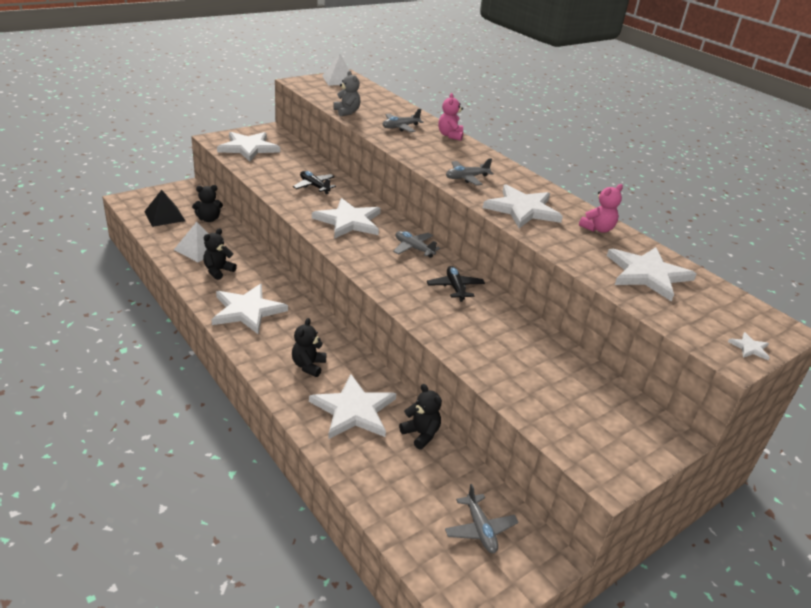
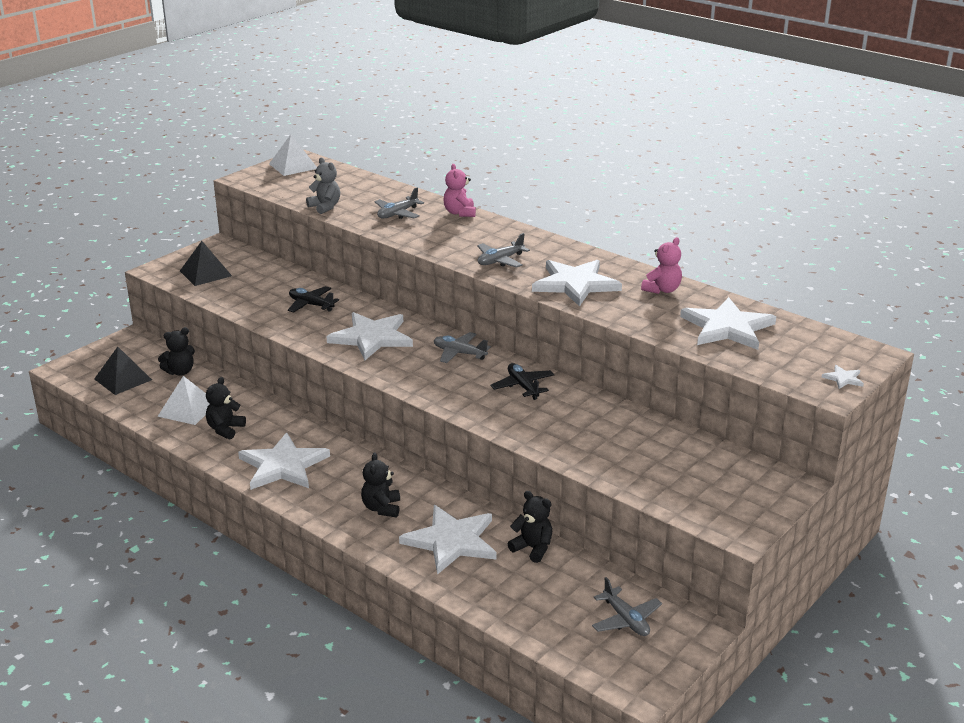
camera: 10 degrees left, 5 degrees down
white star [217,132,280,162] -> black pyramid [180,241,232,286]

